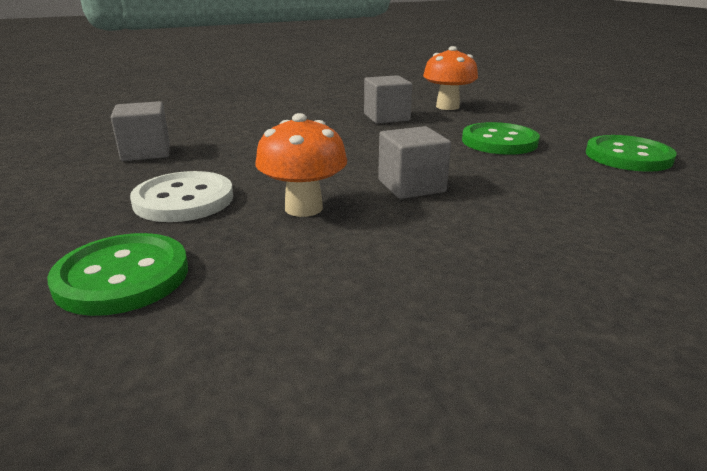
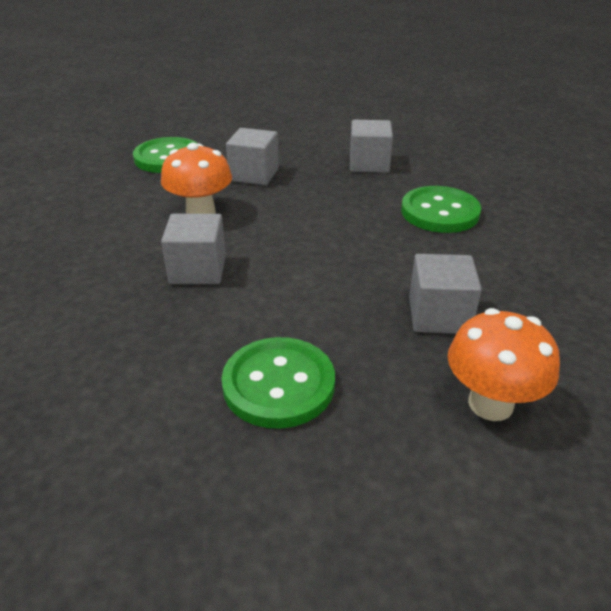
camera: 110 degrees right, 10 degrees up
white button [130,171,233,222] -> grey cube [226,128,279,185]
green button [586,135,677,172] -> green button moved to [401,186,481,233]

